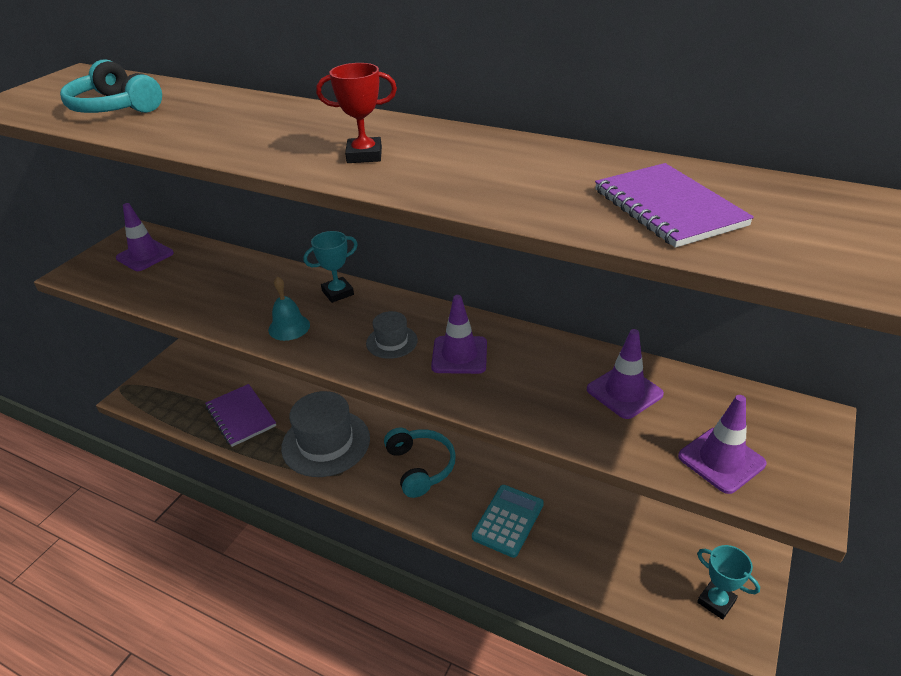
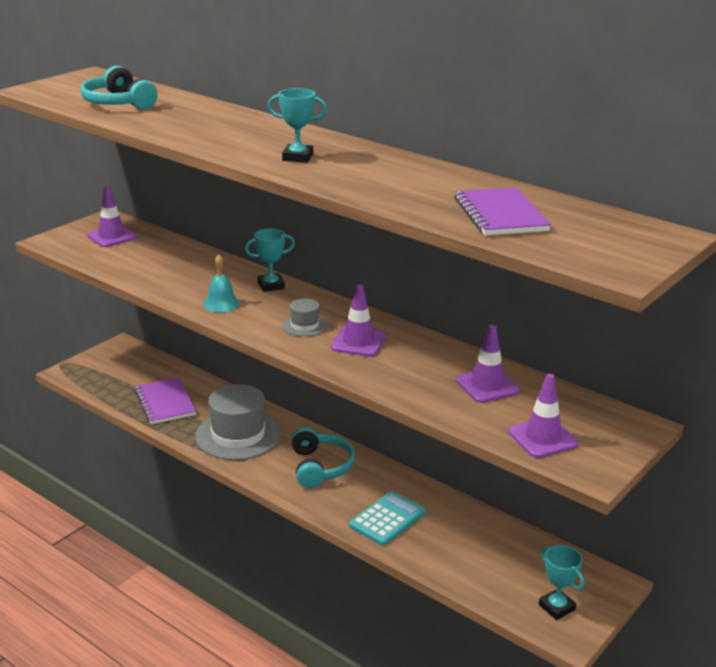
camera: 10 degrees right, 10 degrees down
red trophy [316,63,397,163] -> turquoise trophy [268,88,327,163]

